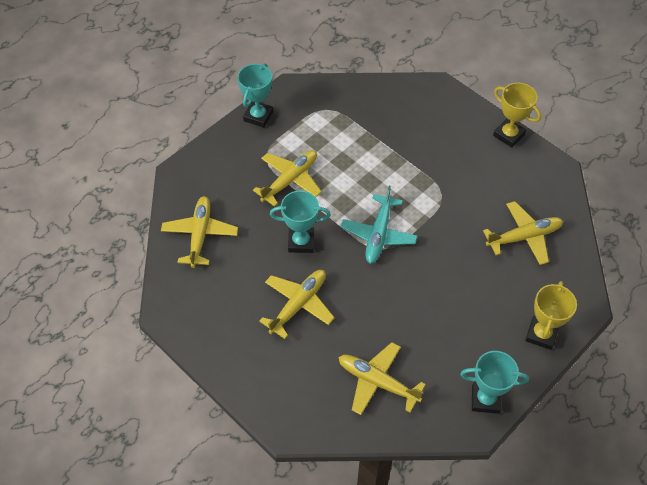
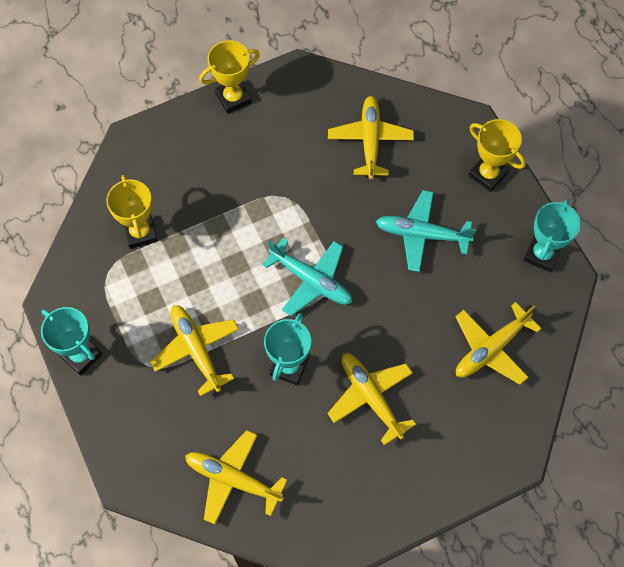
camera: 70 degrees left, 10 degrees up
none -> yellow trophy [106,175,158,249]
none -> turquoise plane [376,190,476,272]

